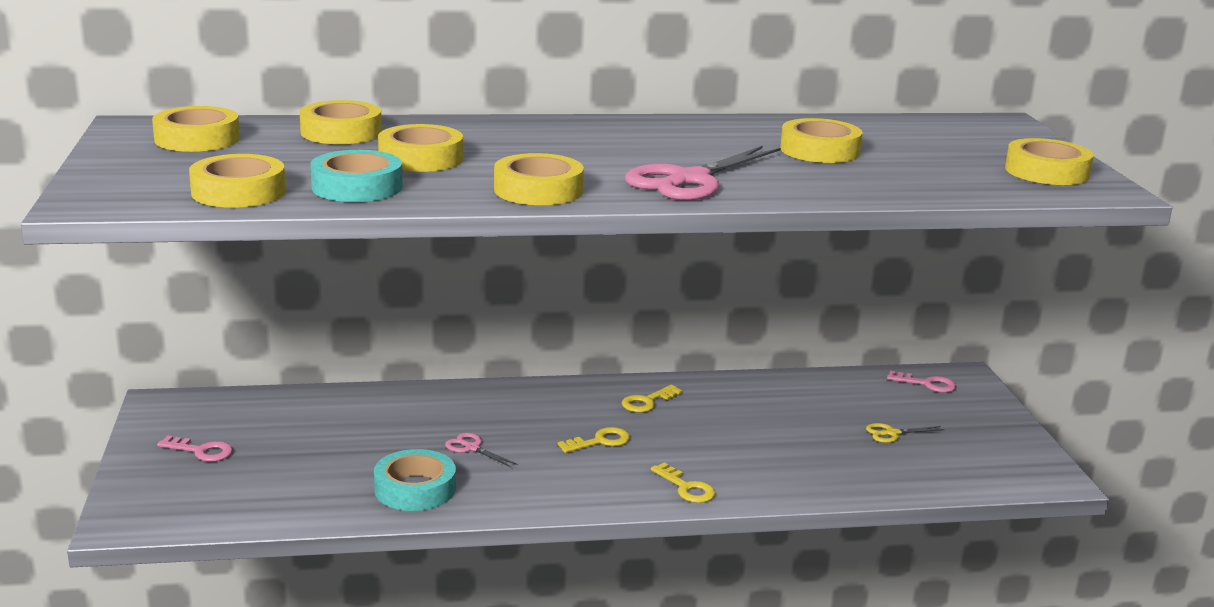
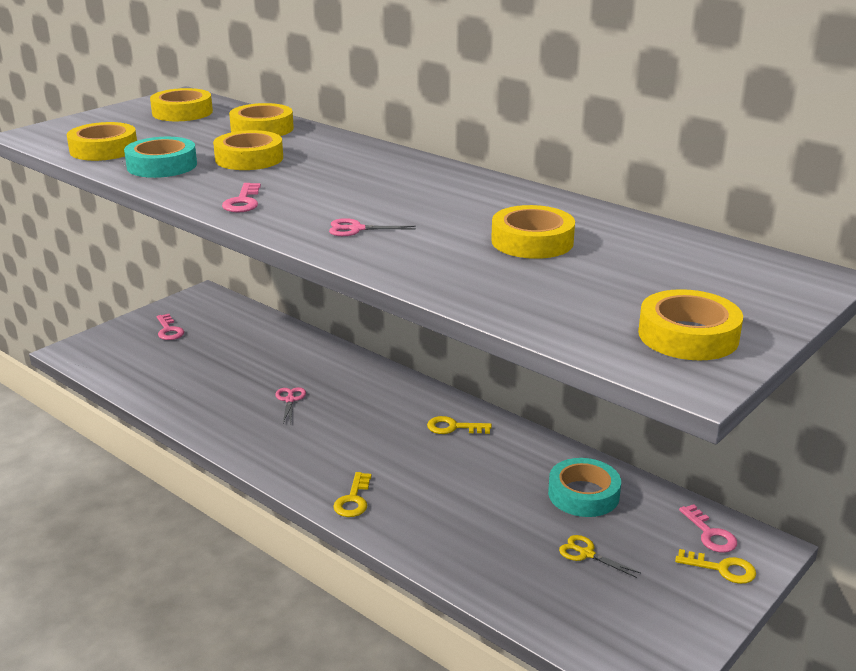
camera: 50 degrees right, 5 degrees up
turquoise tape [374,449,456,511] -> turquoise tape moved to [548,458,621,517]
yellow tape [494,153,584,205] -> pink key [222,183,261,213]
yellow key [558,427,630,453] -> yellow key moved to [675,549,756,584]
pink scissors [625,146,781,200] -> pink scissors [329,218,416,236], size x0.45

